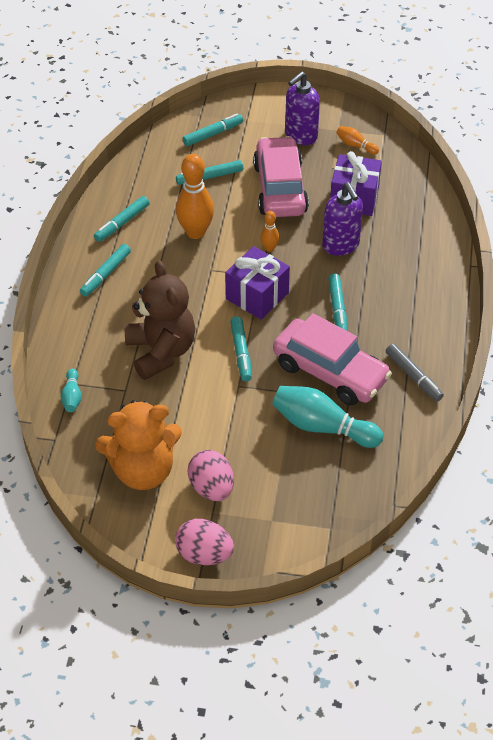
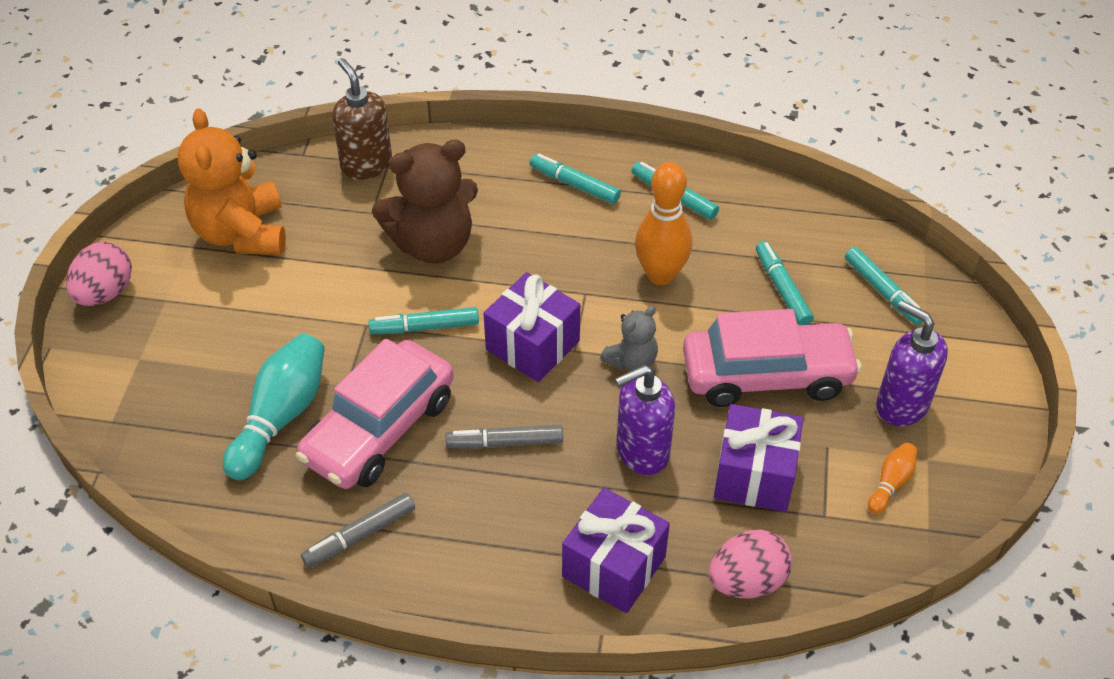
camera: 90 degrees right, 0 degrees up
turquoise bowling pin [61,369,82,412] -> brown soap dispenser [332,58,392,180]
pink egg [187,450,234,501] -> pink egg moved to [709,529,792,598]
orange bowling pin [260,211,279,252] -> grey teddy bear [600,306,658,371]
turquoise marker [328,273,347,331] -> grey marker [446,425,563,449]
none -> purple gift [562,488,670,613]

